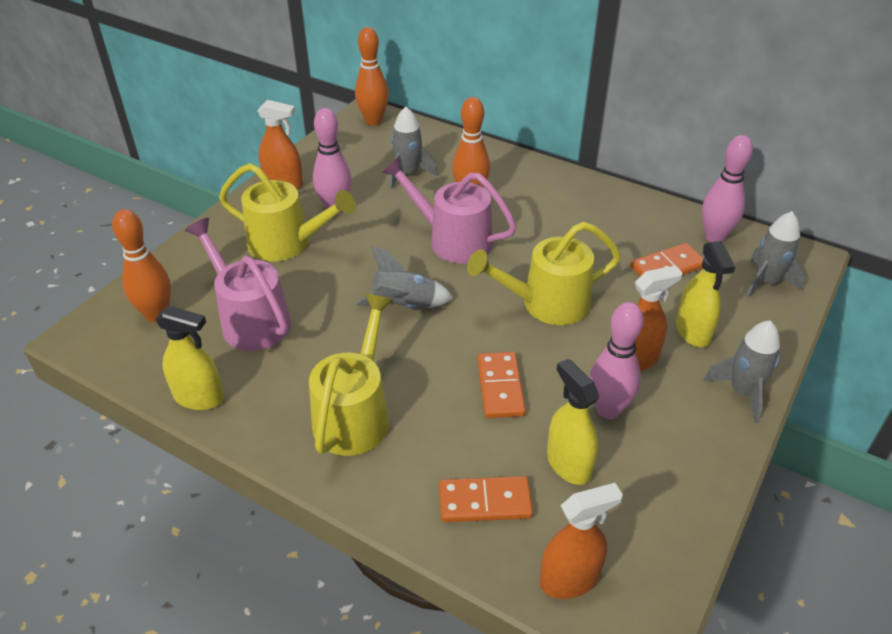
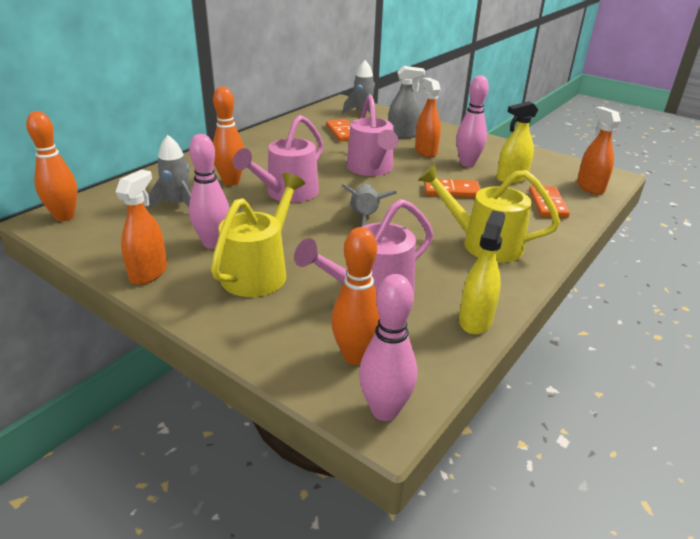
camera: 85 degrees left, 10 degrees down
yellow watering can [467,222,621,325] -> pink watering can [347,95,398,176]
yellow spray bottle [676,241,735,347] -> grey spray bottle [388,66,425,139]
pink bowling pin [702,135,753,242] -> pink bowling pin moved to [359,274,417,421]
grey rocket [704,320,780,423] -> none

